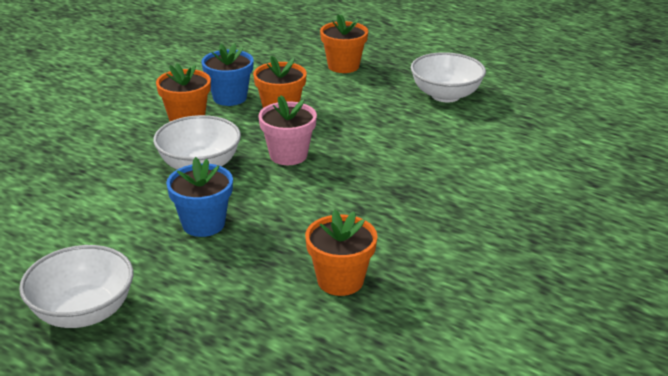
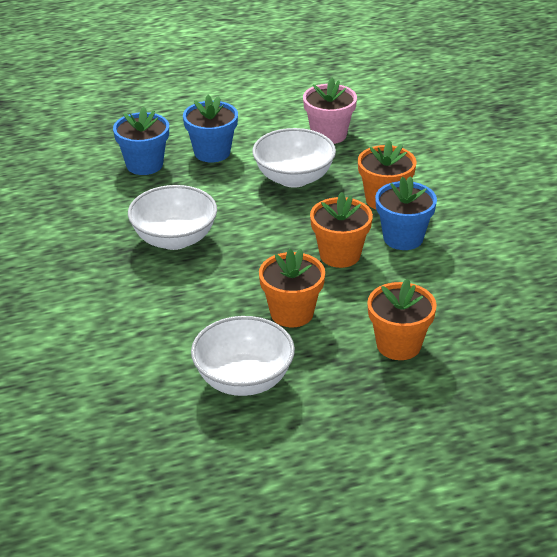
camera: 130 degrees right, 5 degrees up
white bowl [19,245,133,328] -> white bowl moved to [128,185,217,250]
pink flower pot [259,96,317,165] -> pink flower pot moved to [303,78,357,144]
orange flower pot [305,210,377,296] -> orange flower pot moved to [259,249,325,327]
none -> blue flower pot [113,107,169,175]

